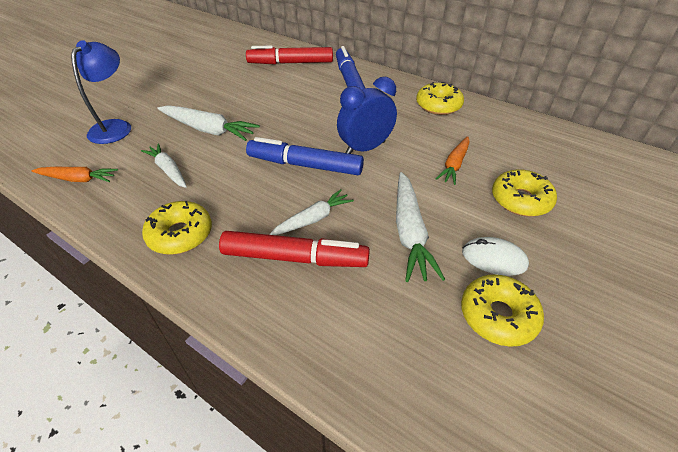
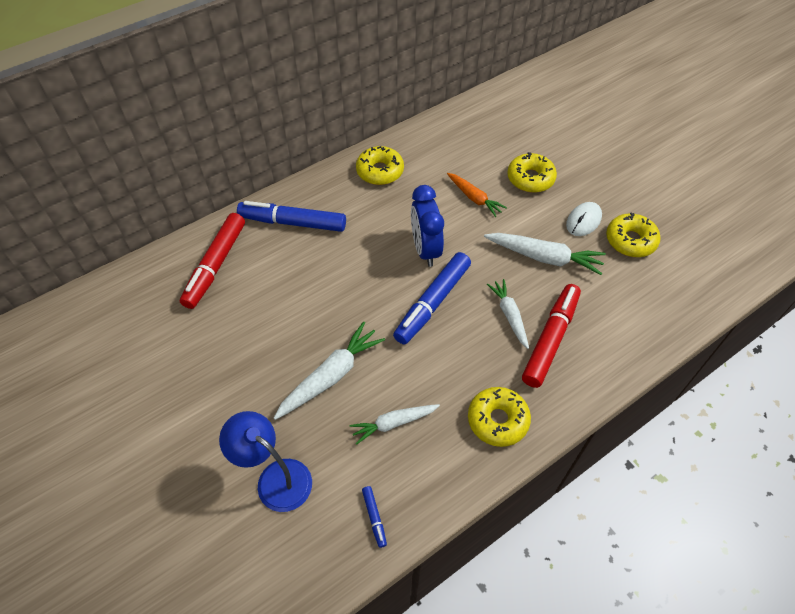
camera: 70 degrees left, 10 degrees up
orange carrot [32,167,118,182] -> blue marker [362,486,387,548]

